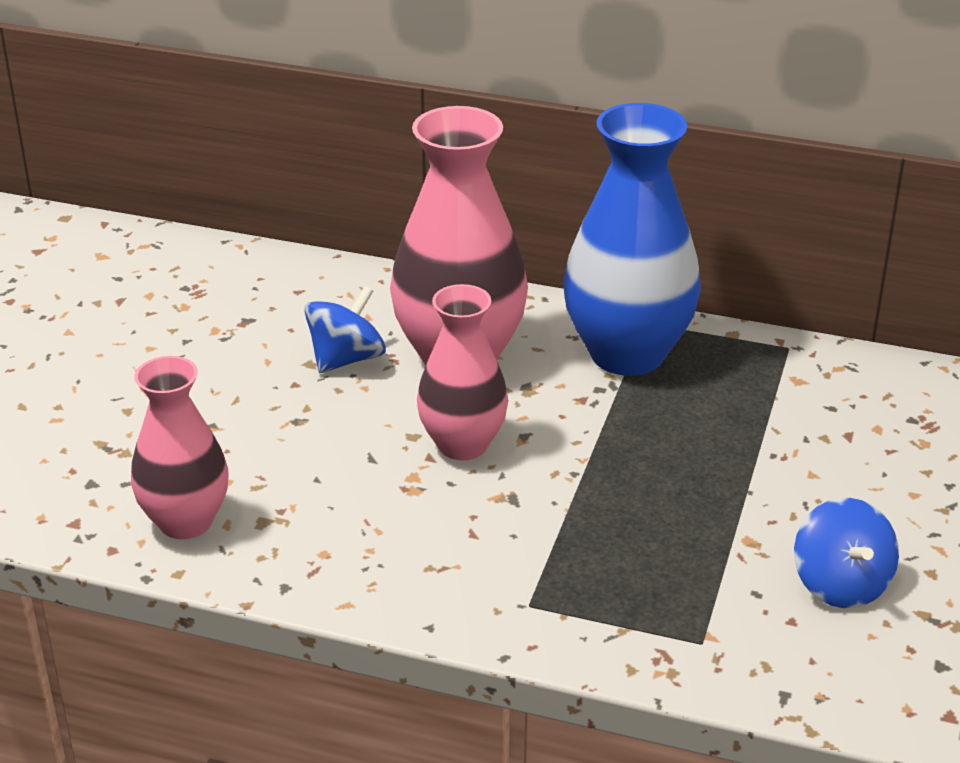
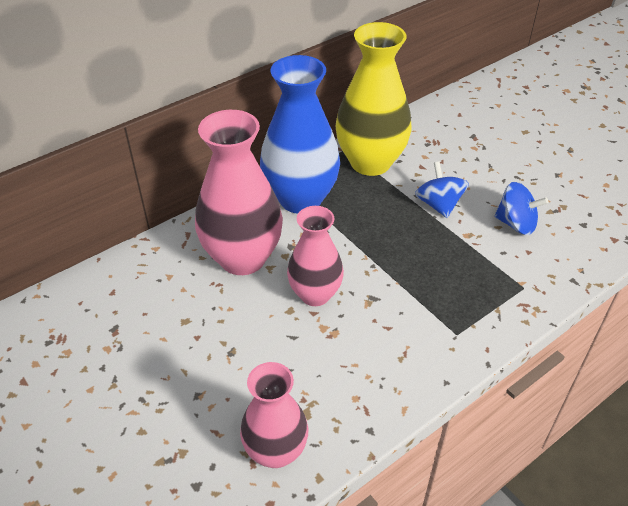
camera: 55 degrees left, 10 degrees up
blue spinning top [304,286,386,373] -> blue spinning top moved to [415,162,469,218]
none -> yellow vase [335,22,412,176]

